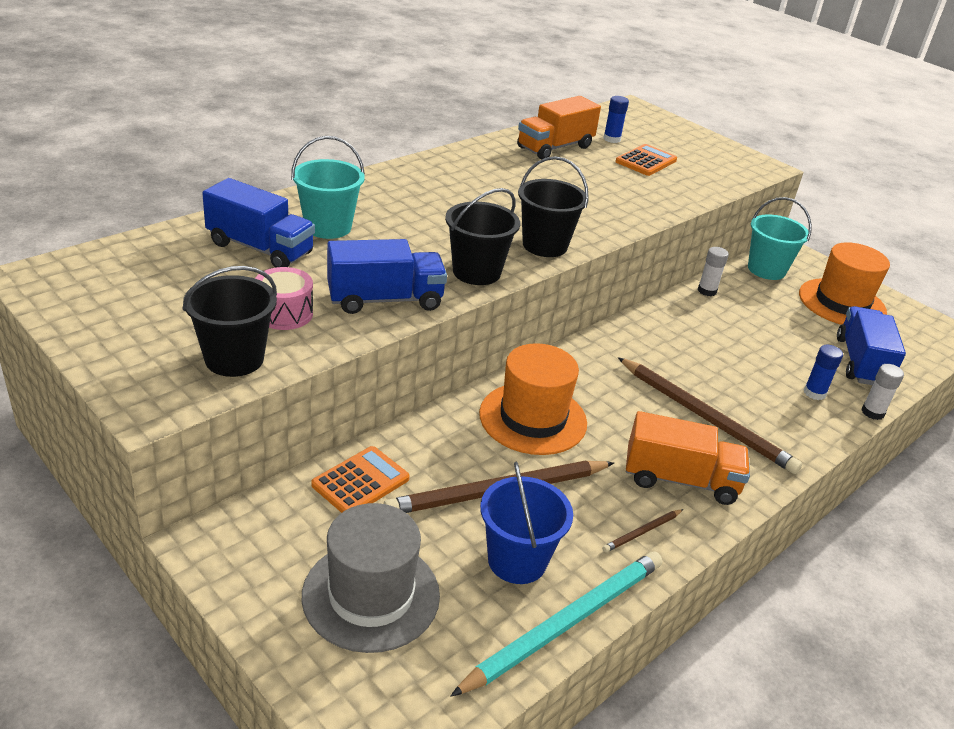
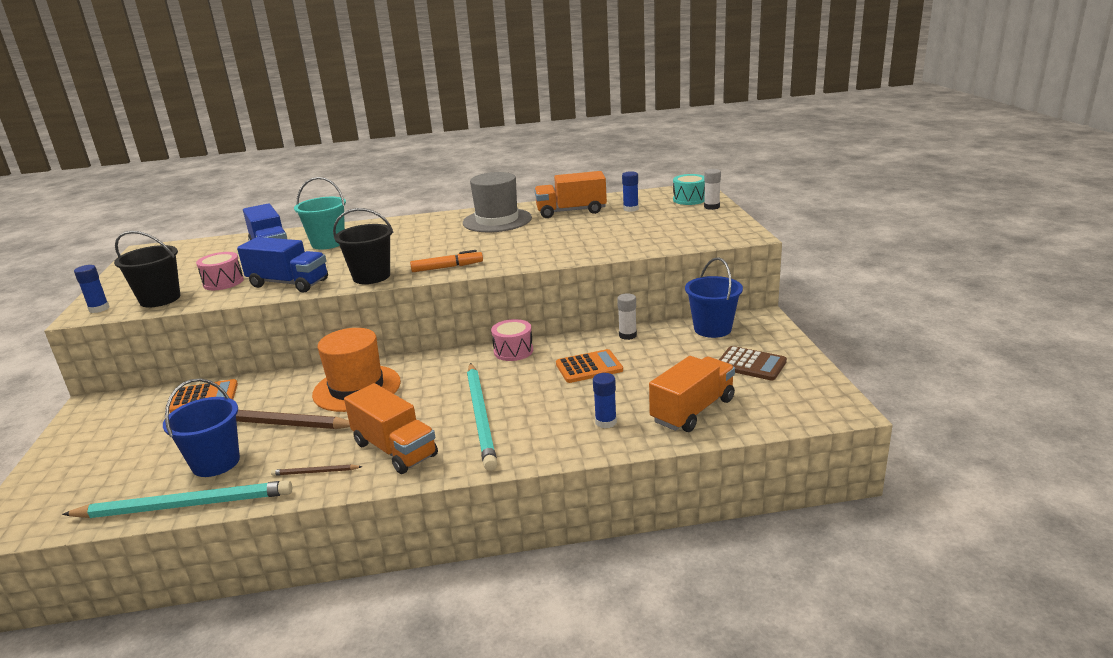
camera: 40 degrees right, 10 degrees down
grey hat [302,503,440,653] -> grey hat moved to [463,172,532,232]
black bucket [518,156,589,257] -> orange marker [410,250,483,272]
orange calculator [615,144,677,176] -> orange calculator moved to [556,349,623,383]
brown pencil [618,357,802,474] -> turquoise pencil [467,363,497,471]
turquoise bucket [748,197,812,280] -> blue bucket [685,257,743,338]
orange hat [799,242,890,325] -> brown calculator [719,346,787,380]
blue truck [837,306,906,385] -> orange truck [649,356,735,432]
white glue stick [861,364,904,420] -> white glue stick moved to [704,169,721,210]
none -> blue glue stick [74,265,110,313]
none -> pink drum [491,319,533,361]
none -> turquoise drum [673,174,705,205]

